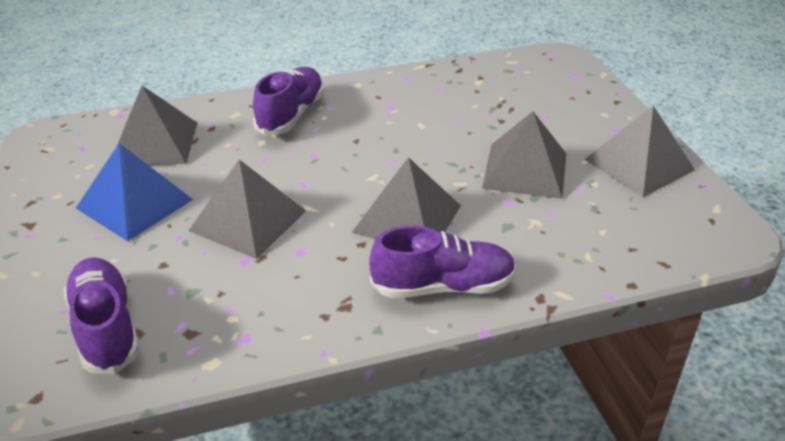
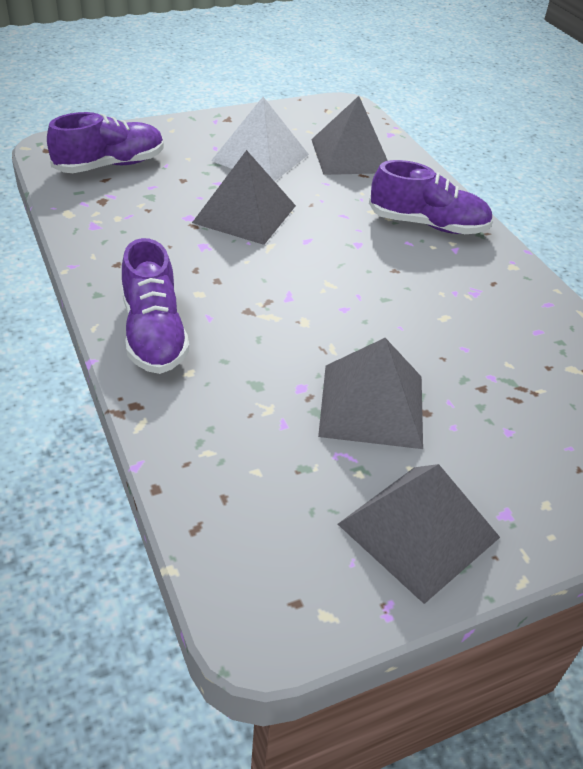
camera: 80 degrees right, 5 degrees up
blue pyramid [76,143,193,241] -> white pyramid [211,97,309,181]
grey pyramid [352,157,461,239] -> none

